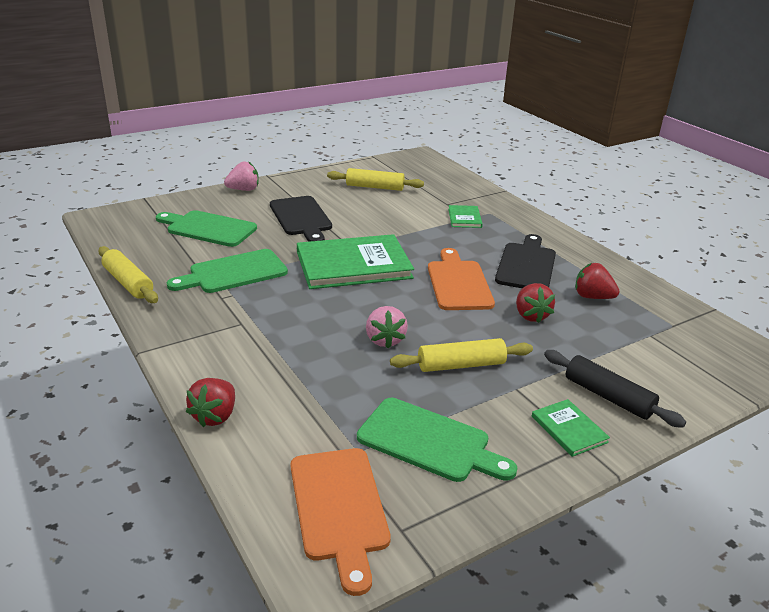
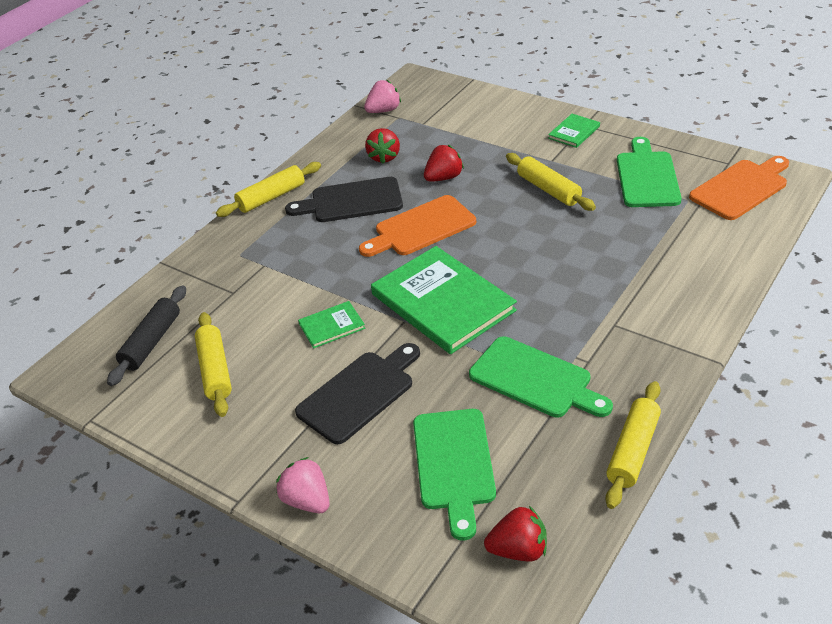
camera: 110 degrees left, 10 degrees up
red strawberry [186,378,235,427] -> red strawberry moved to [484,506,547,562]
pink strawberry [366,306,408,349] -> pink strawberry moved to [364,80,401,113]
green book [448,205,483,228] -> green book moved to [298,301,365,348]
black rolling pin [544,350,686,428] -> black rolling pin moved to [107,285,186,386]
none -> yellow rolling pin [216,162,321,217]

